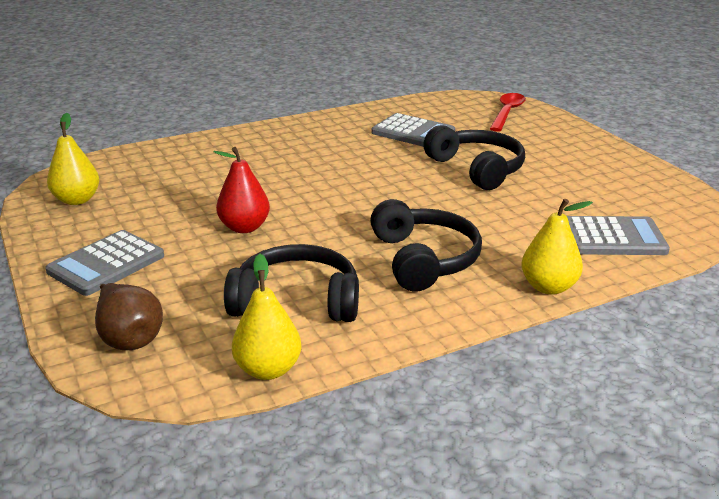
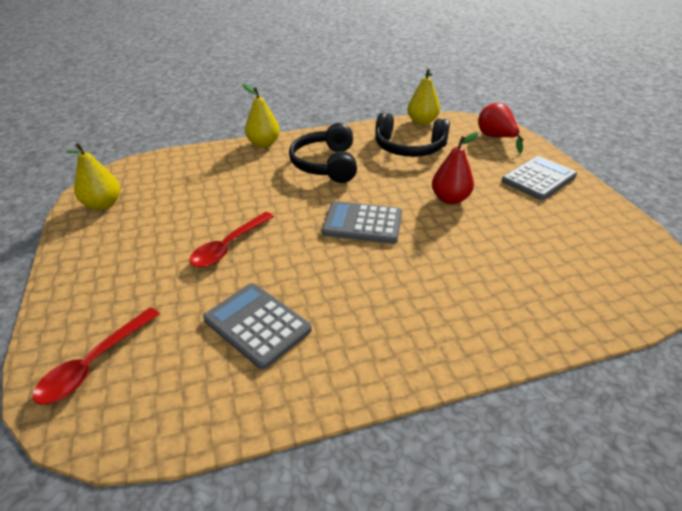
camera: 170 degrees left, 10 degrees up
yellow pear [47,113,99,205] -> yellow pear moved to [67,143,120,210]
brown pear [95,283,163,350] -> red pear [478,103,524,153]
black headphones [423,125,525,190] -> red spoon [189,212,274,267]
grey calculator [567,216,670,255] -> grey calculator moved to [322,201,402,244]

